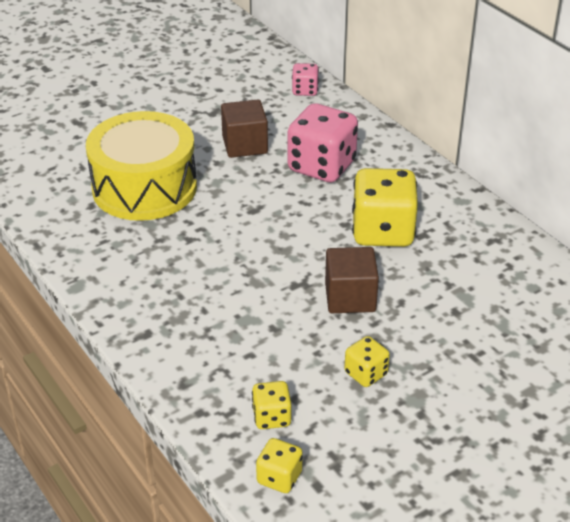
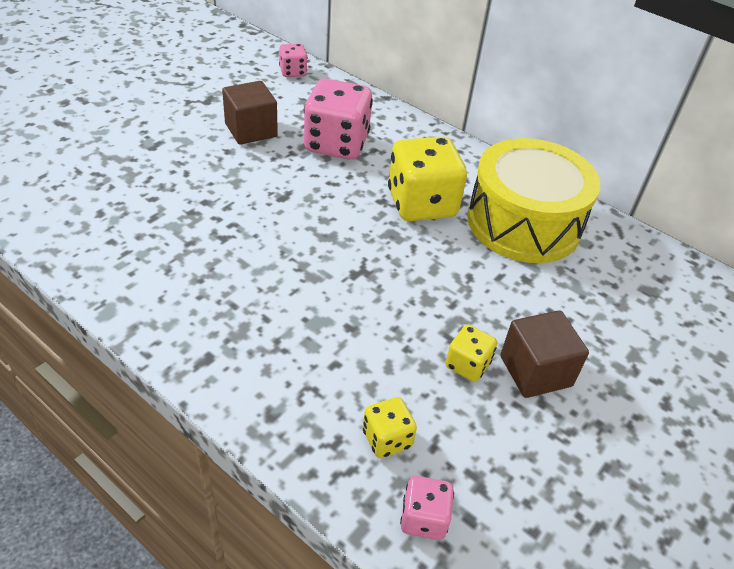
camera: 20 degrees left, 5 degrees up
yellow drum [86,111,197,221] -> yellow drum moved to [467,138,600,263]
yellow dice [256,438,303,493] -> pink dice [400,476,454,540]
brown cube [325,247,379,313] -> brown cube moved to [500,310,589,398]

